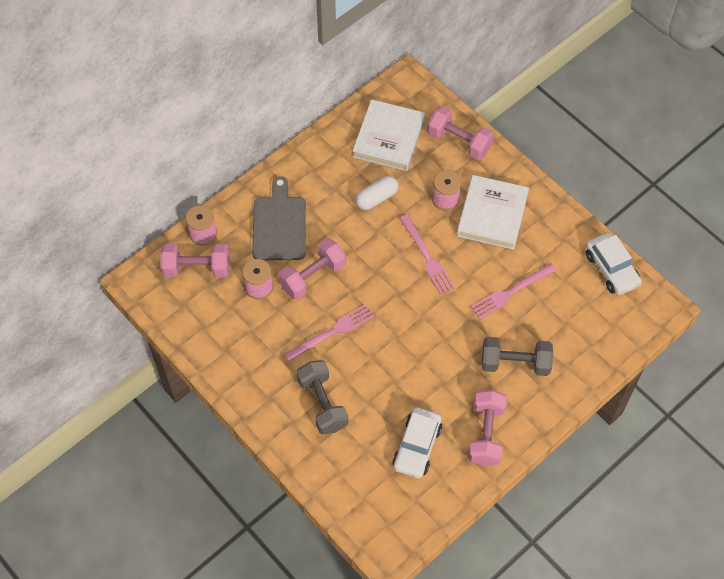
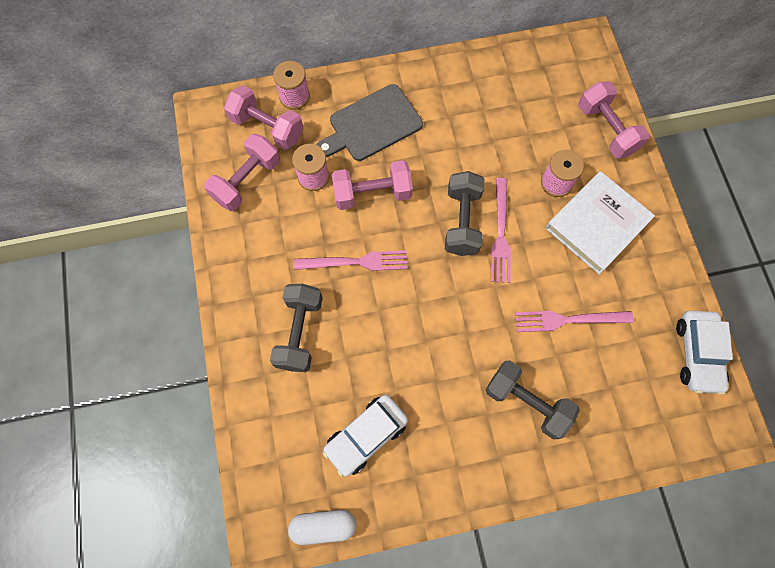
camera: 30 degrees right, 10 degrees up
grey cutting board [252,176,306,260] -> grey cutting board turned 150 degrees counterclockwise [317,84,423,161]
white book [353,99,425,171] -> none
white capsule [356,176,399,210] -> white capsule moved to [288,510,356,545]
pink dumbbell [469,390,507,466] -> pink dumbbell moved to [204,134,280,211]
none -> grey dumbbell [445,171,485,256]

